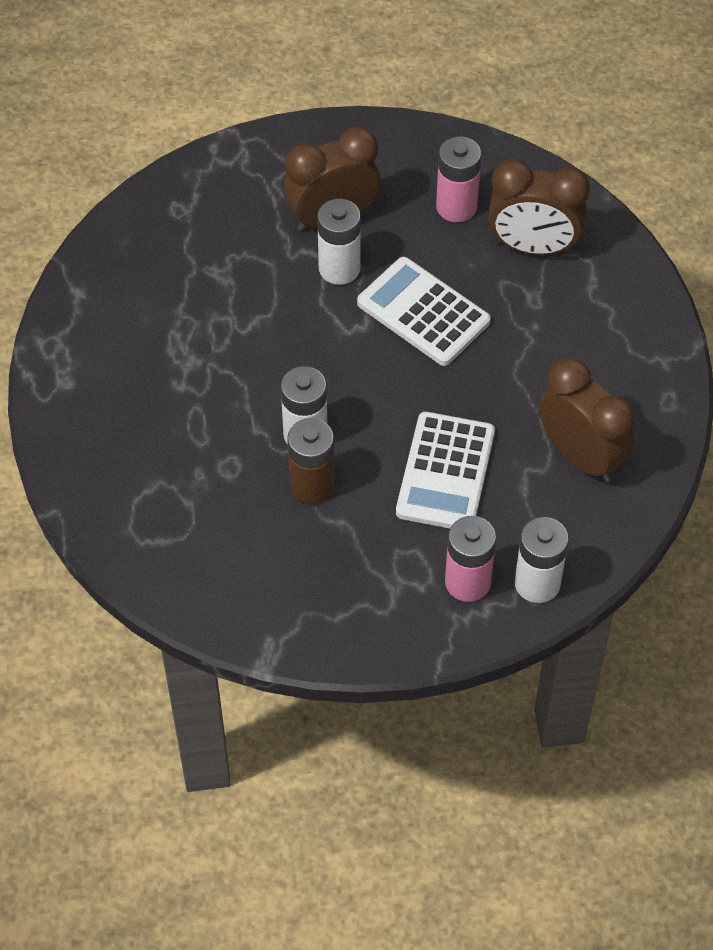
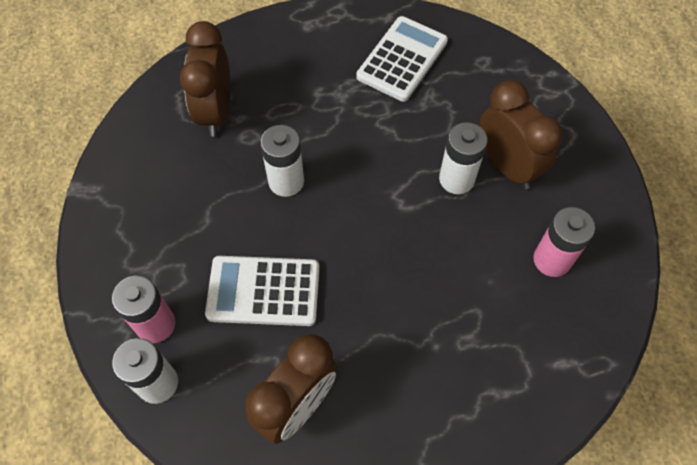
camera: 80 degrees right, 5 degrees up
brown battery [287,418,335,504] -> none
white calculator [357,257,491,366] -> white calculator moved to [356,16,448,102]
brown clock [488,159,590,255] -> brown clock moved to [180,21,231,137]

